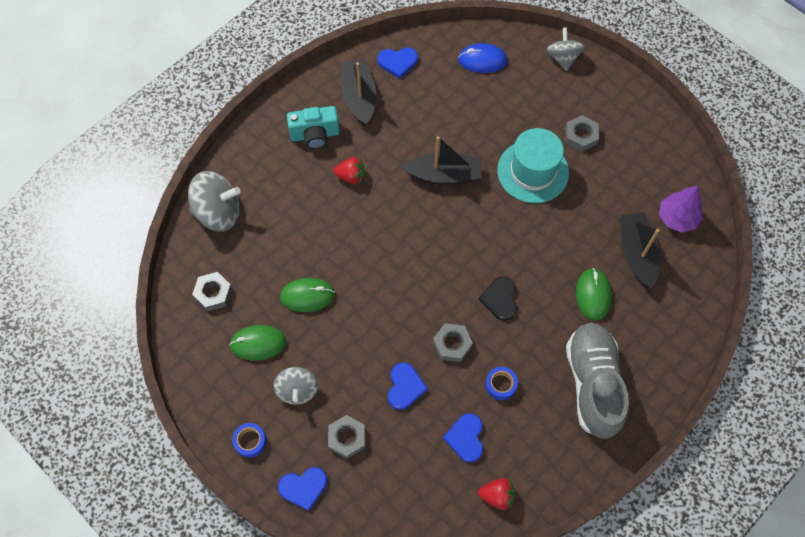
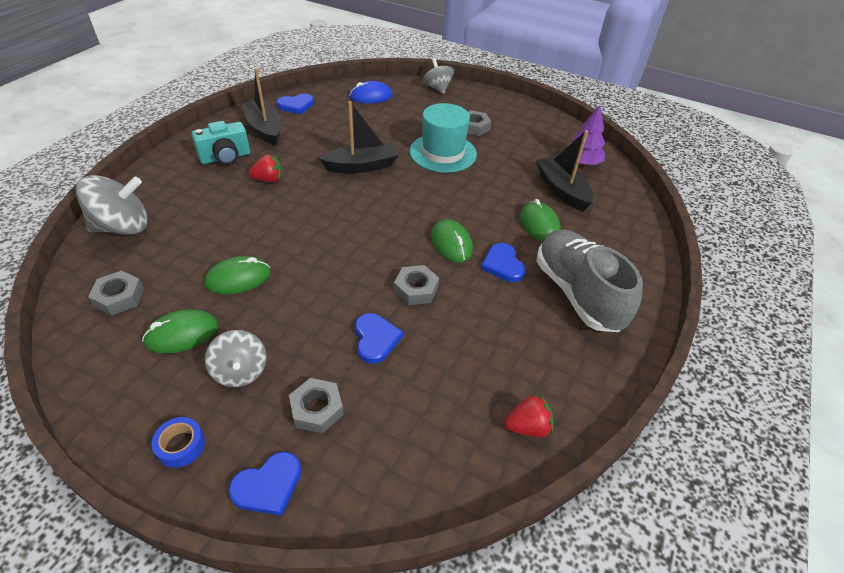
camera: 20 degrees left, 20 degrees down
blue heart [443,413,483,463] -> blue heart moved to [481,243,526,282]
black heart [479,276,517,321] -> green mouse [431,219,473,263]
blue tape [485,367,518,400] -> none

